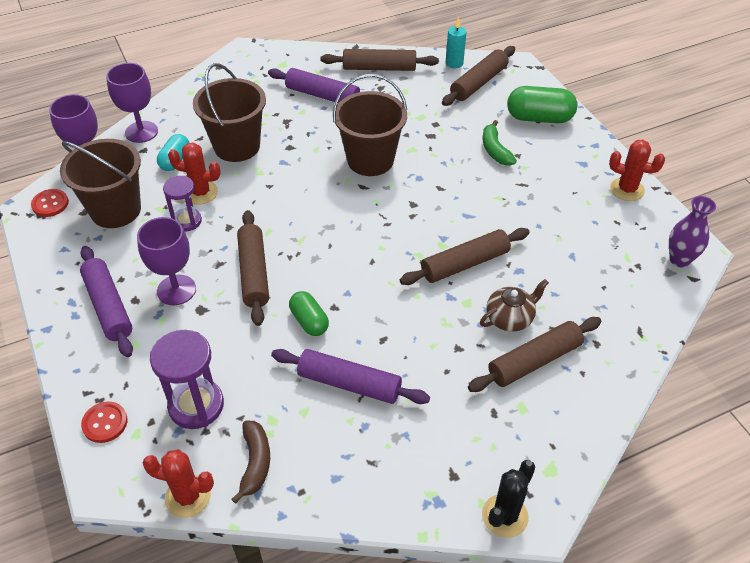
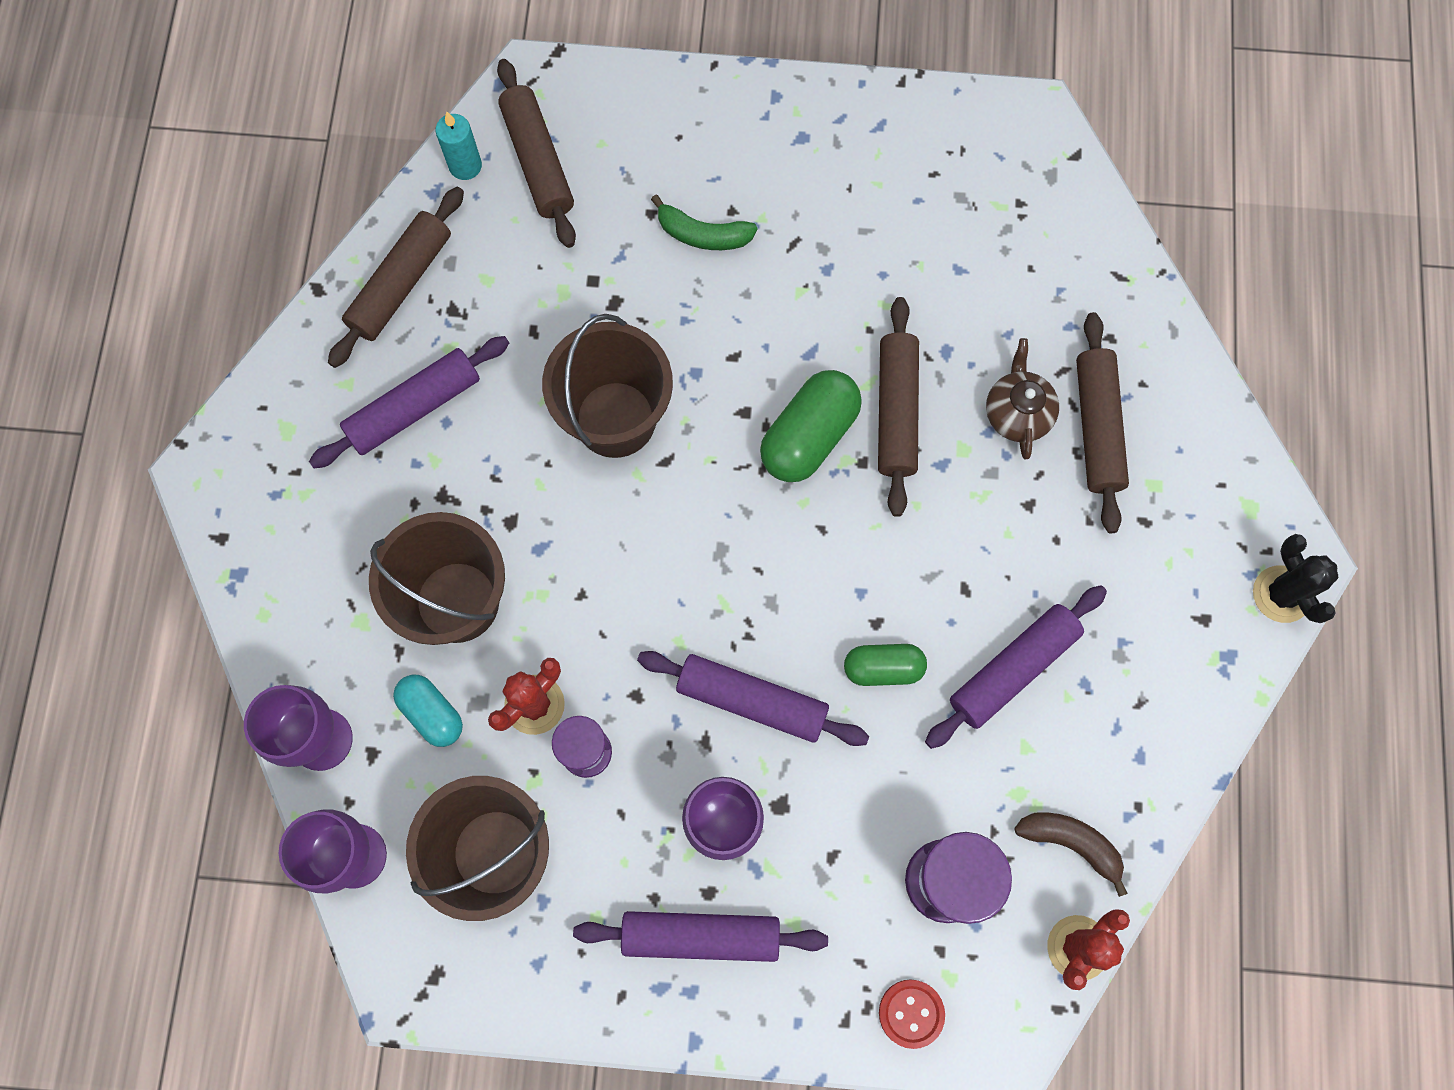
camera: 60 degrees left, 25 degrees up
red button [31,189,69,217] -> none
brown rolling pin [237,210,269,326] -> purple rolling pin [637,651,869,746]
green capsule [507,86,578,123] -> green capsule moved to [760,370,862,482]
red cactus [609,140,665,201] -> none
purple vase [669,196,716,267] -> none

